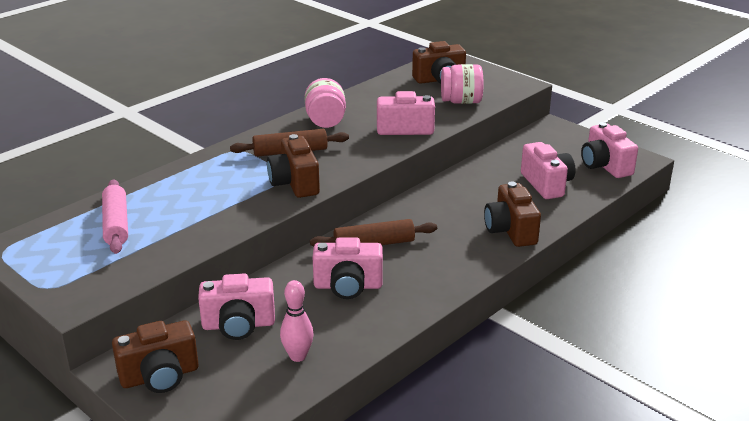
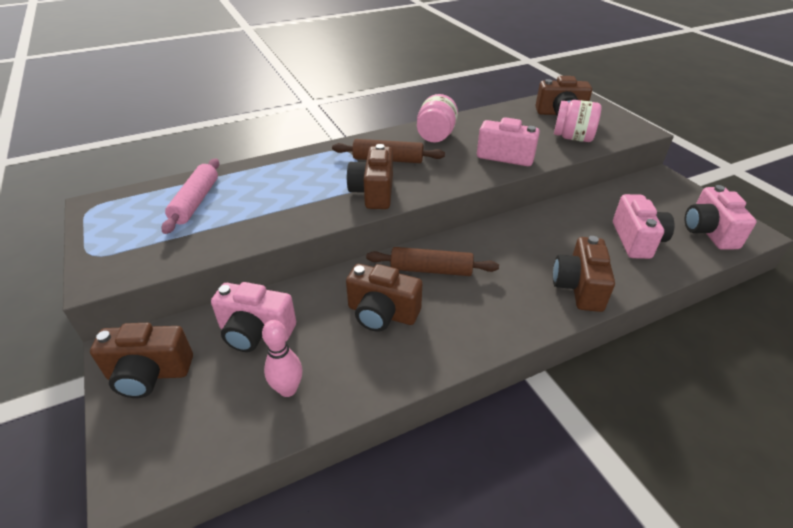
camera: 20 degrees right, 10 degrees up
pink camera [313,237,383,299] -> brown camera [346,264,422,332]

